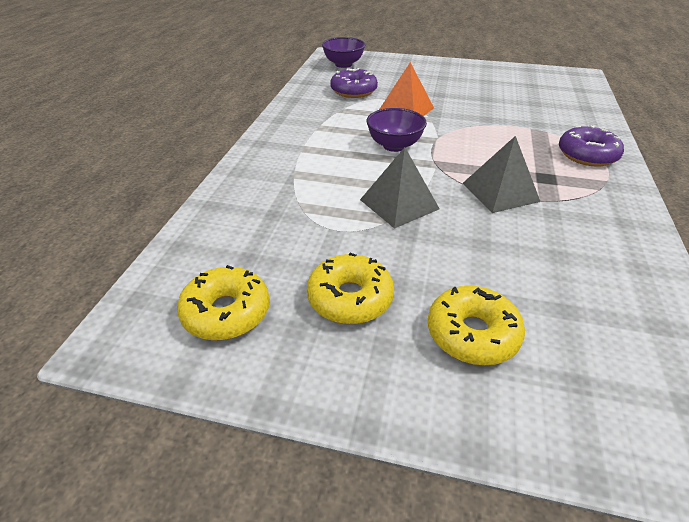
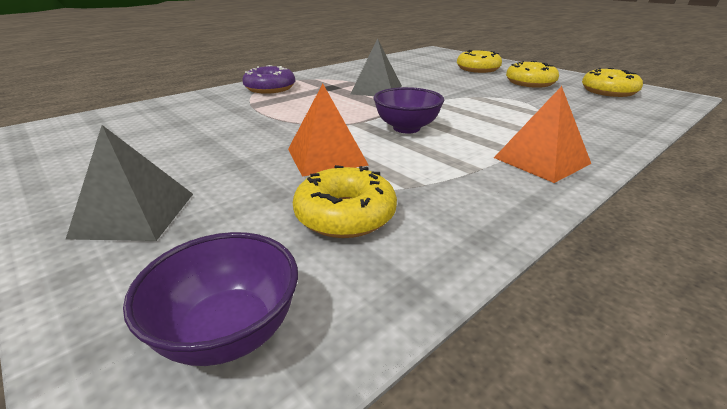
camera: 145 degrees left, 10 degrees down
purple donut [330,68,378,98] -> yellow donut [293,165,397,238]
grey pyramid [360,147,440,229] -> grey pyramid moved to [66,125,193,241]
none -> orange pyramid [494,86,591,183]

